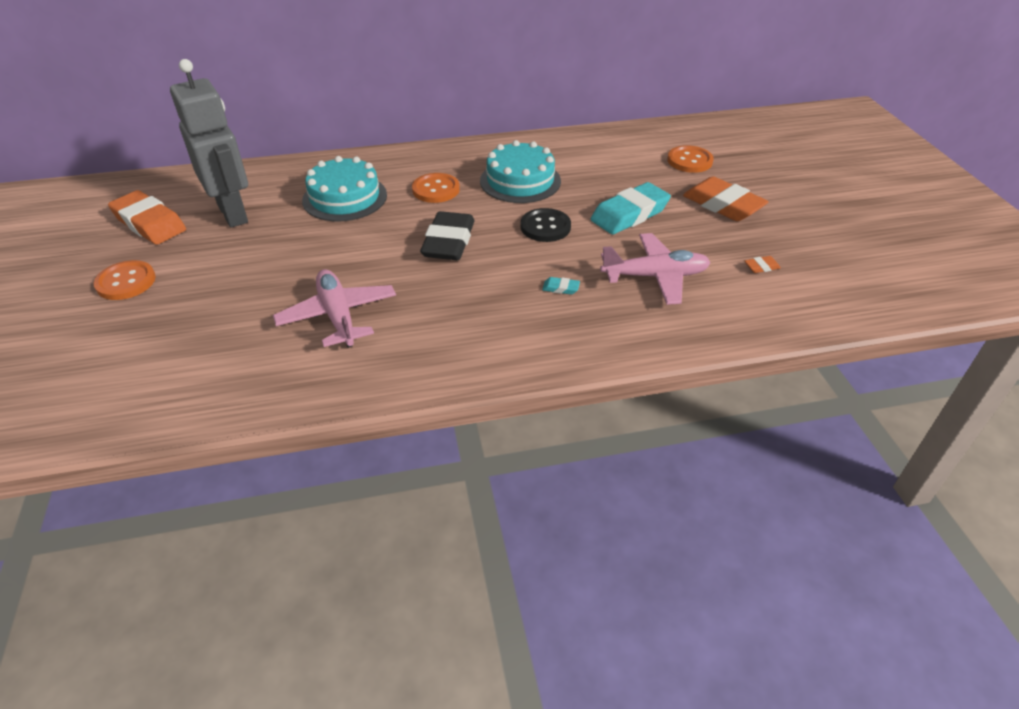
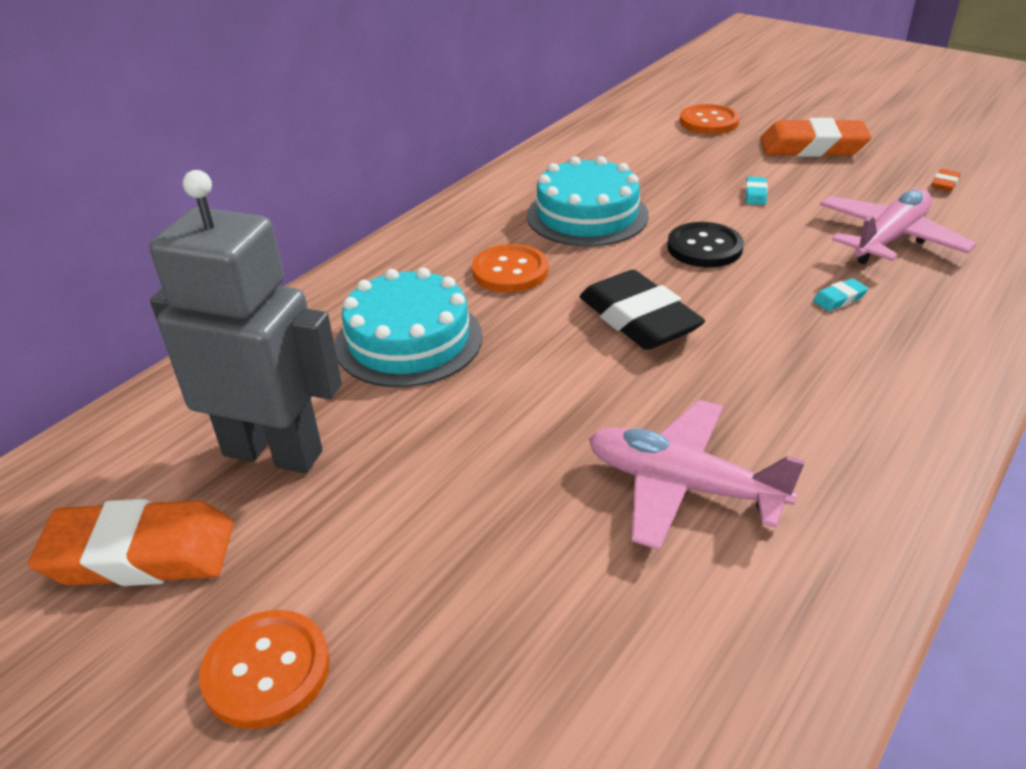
camera: 40 degrees left, 5 degrees down
turquoise eraser [591,182,671,234] -> turquoise eraser [745,177,768,205], size x0.40

